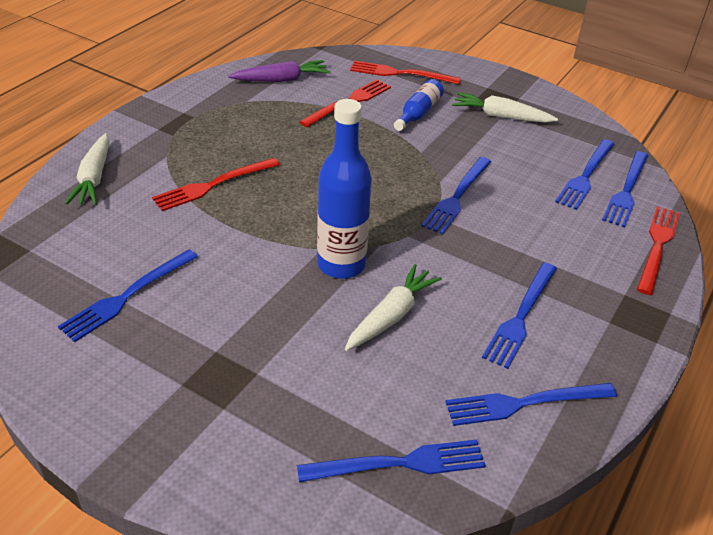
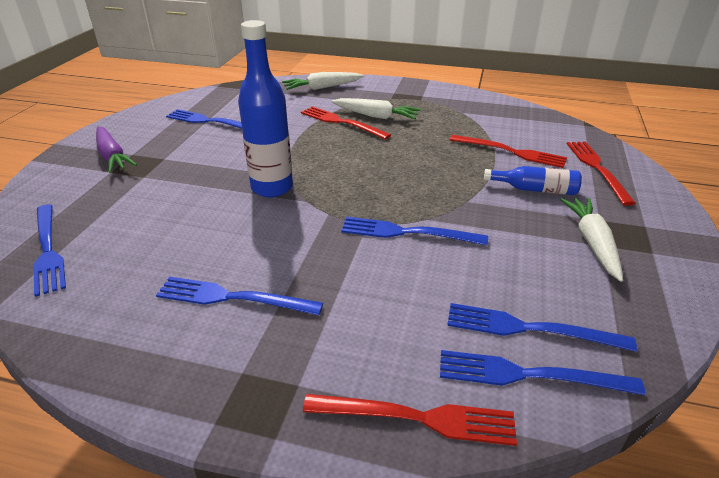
camera: 75 degrees right, 5 degrees down
purple carrot [228,60,330,82] -> purple carrot moved to [96,126,137,173]
white carrot [345,264,442,351] -> white carrot moved to [331,98,421,119]
blue fork [445,383,617,426] -> none

